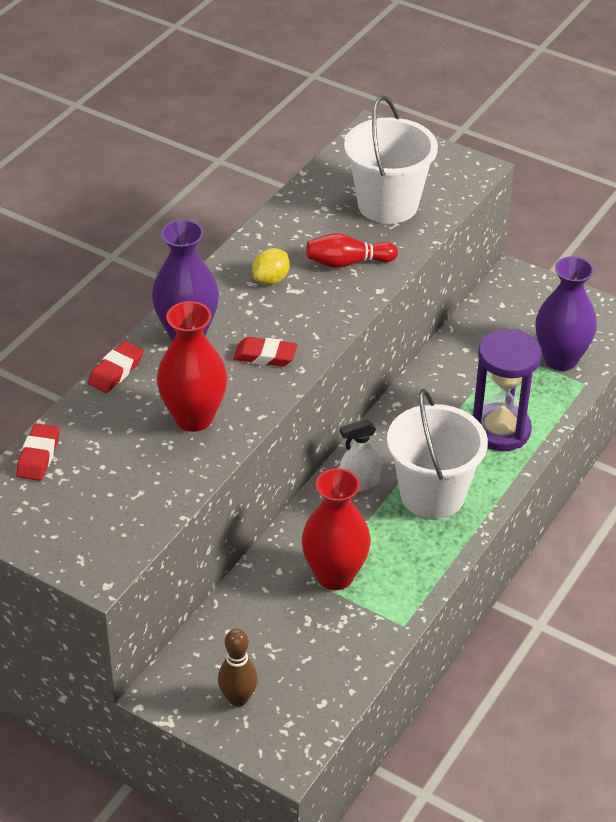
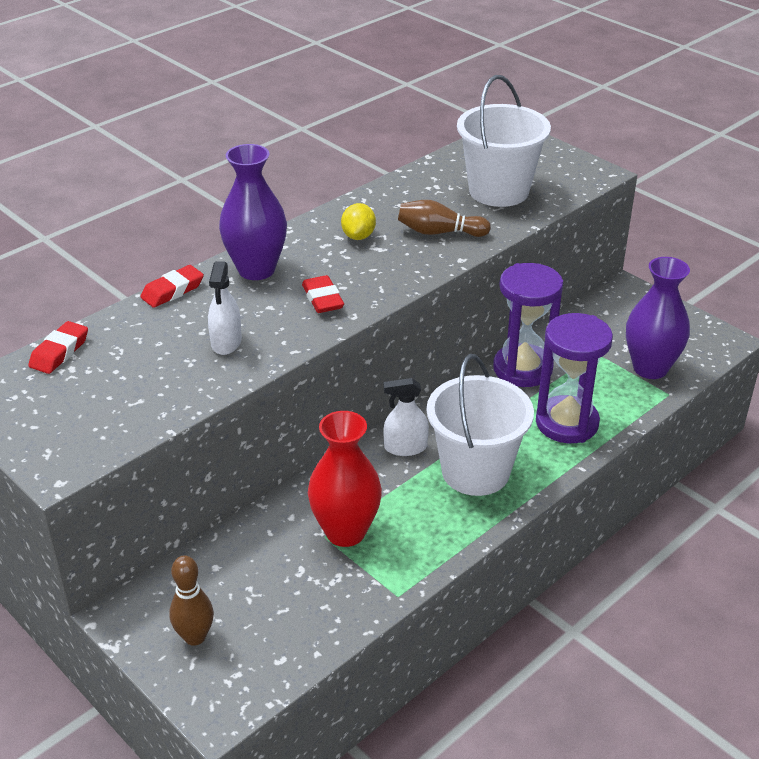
camera: 15 degrees right, 5 degrees down
red vase [157,301,227,432] -> white spray bottle [208,261,242,355]
red eraser [233,337,297,367] -> red eraser turned 45 degrees clockwise [302,275,344,313]
yellow lemon [252,248,290,285] -> yellow lemon turned 45 degrees counterclockwise [341,203,376,240]
red bowling pin [306,233,398,268] -> brown bowling pin [398,200,491,237]
none -> purple hourglass [493,263,563,387]

